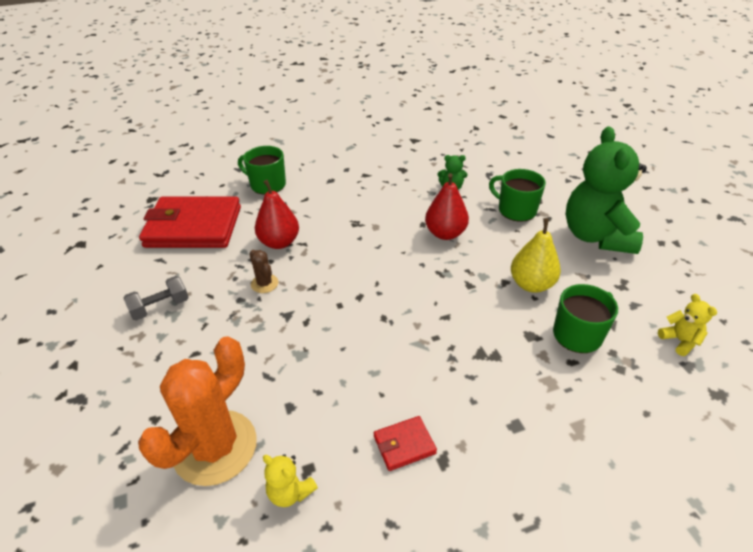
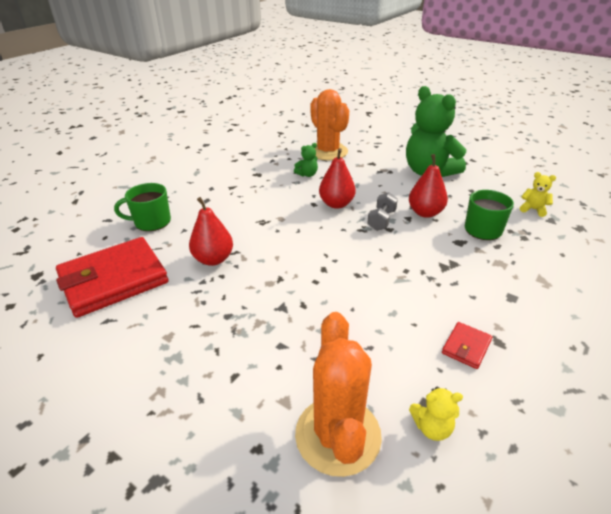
camera: 35 degrees left, 5 degrees down
grey dumbbell [124,276,189,321] -> grey dumbbell moved to [367,192,398,231]
brown cactus [250,250,279,293] -> none
green mug [489,169,546,222] -> none
yellow pear [511,218,561,293] -> red pear [409,154,448,218]
none -> orange cactus [310,89,349,160]

